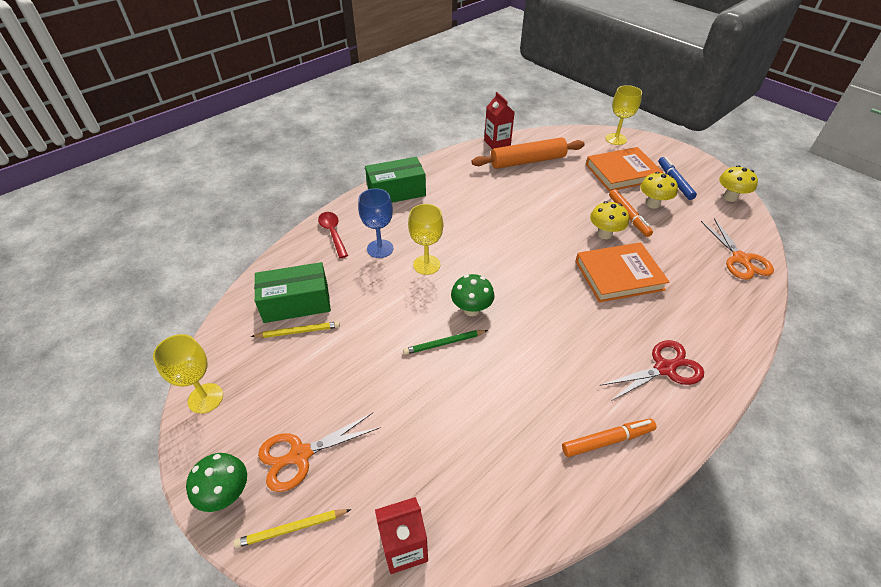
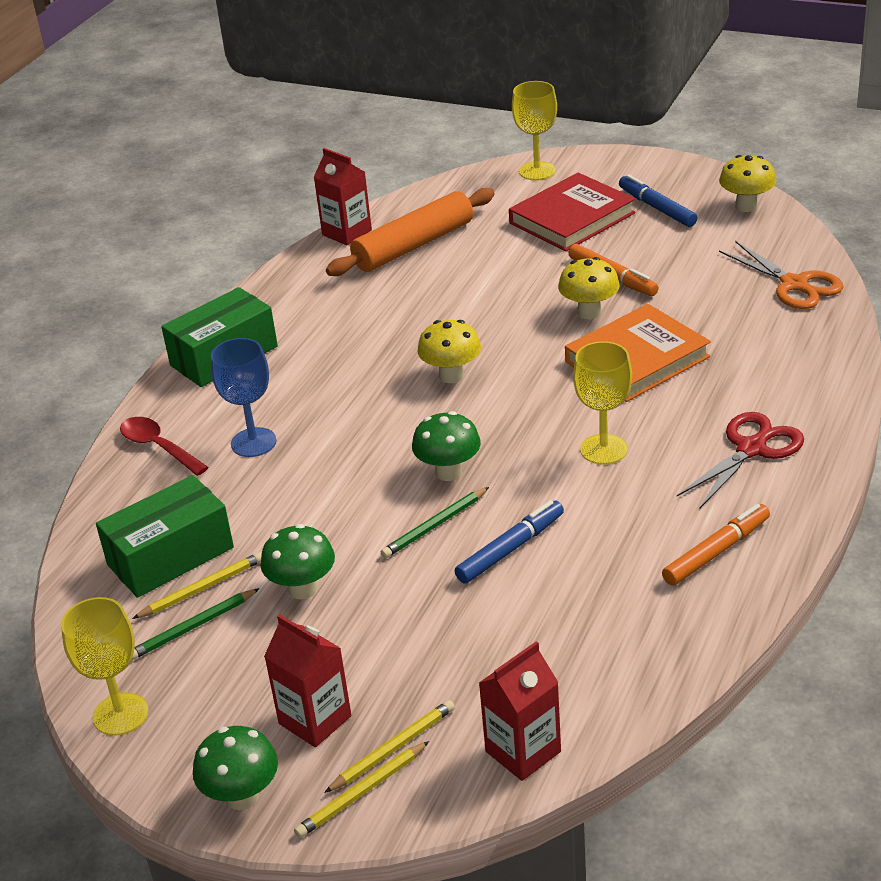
camera: 20 degrees left, 10 degrees down
orange scissors [258,413,381,492] -> red carton [264,614,351,747]
yellow goblet [408,204,443,275] -> yellow goblet moved to [573,341,632,465]
orange book [586,147,664,192] -> red book [509,173,635,251]
yellow mushroom [640,172,678,209] -> yellow mushroom moved to [418,320,481,383]
none -> green pencil [131,588,260,660]
none -> green mushroom [261,524,335,600]
none -> yellow pencil [324,700,455,793]
none -> blue marker [455,500,564,583]

